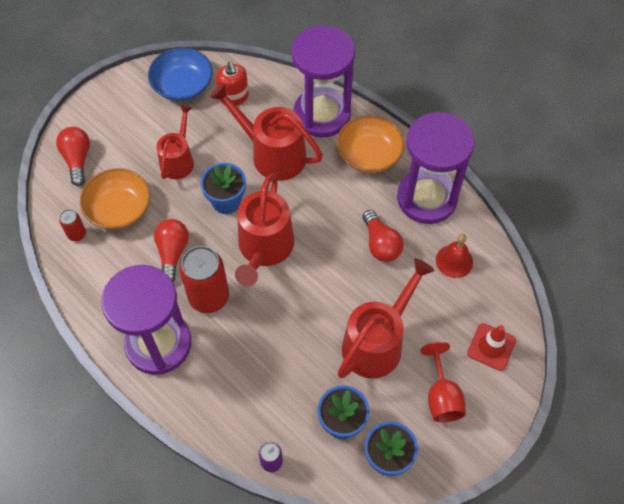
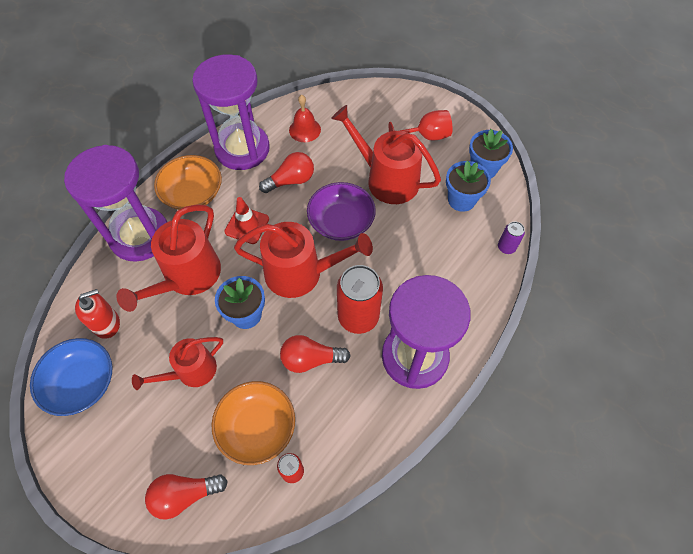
camera: 95 degrees left, 0 degrees up
red watering can [157,105,194,179] -> red watering can turned 45 degrees counterclockwise [132,337,223,390]
red traffic cone [467,323,516,371] -> red traffic cone moved to [224,197,269,244]
none -> purple bowl [307,182,376,241]

